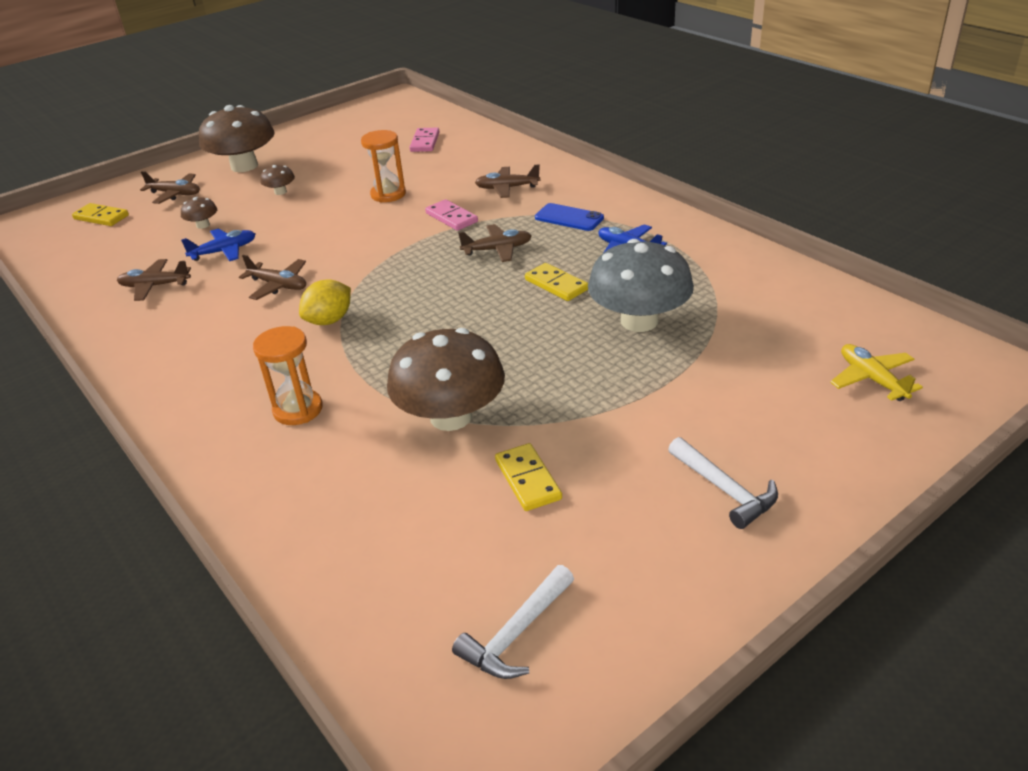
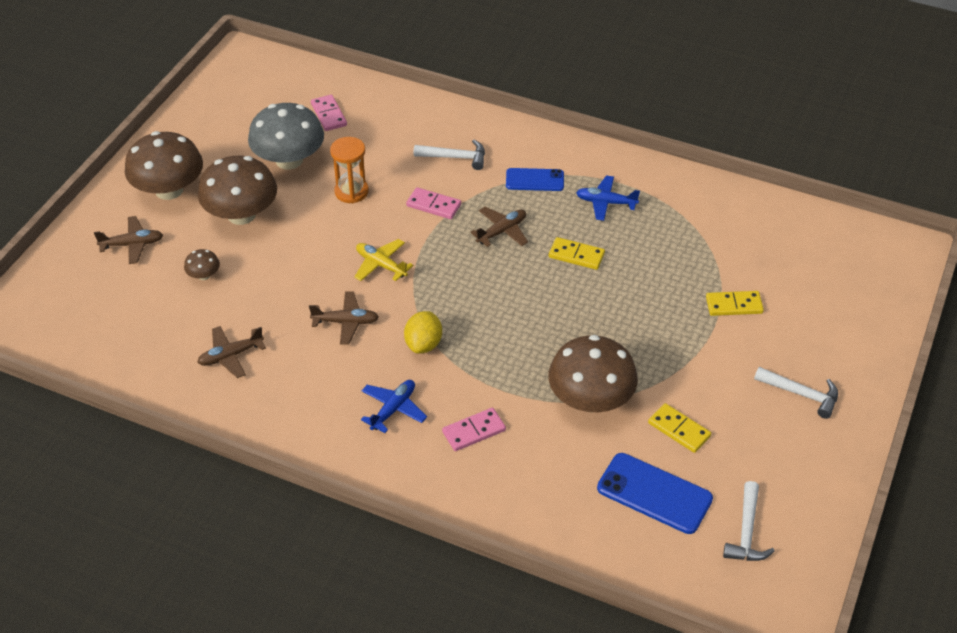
camera: 30 degrees left, 10 degrees up
yellow domino [72,203,129,226] -> yellow domino moved to [706,291,764,316]
blue plane [181,229,255,261] -> blue plane moved to [361,380,427,433]
orange hourglass [253,326,323,425] -> pink domino [442,408,506,451]
brown mushroom [260,165,295,195] -> brown mushroom [198,156,277,225], size x2.30
brown plane [475,164,540,198] -> white hammer [414,140,485,170]
grey mushroom [588,239,694,332] -> grey mushroom moved to [248,103,324,170]
yellow plane [830,344,923,401] -> yellow plane moved to [354,239,413,281]
none -> blue phone [597,453,713,534]

